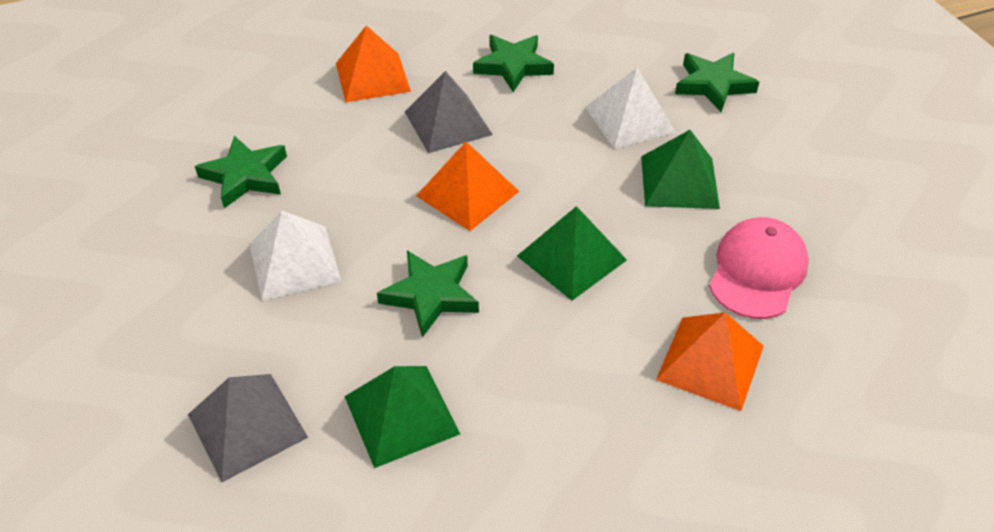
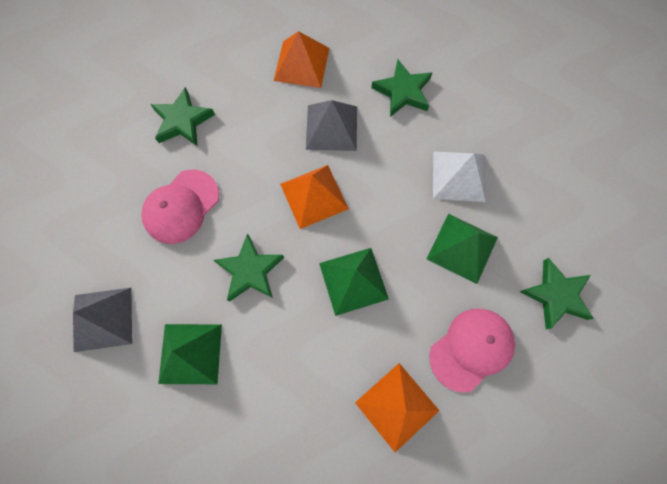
camera: 25 degrees right, 25 degrees up
white pyramid [249,211,341,301] -> pink cap [141,170,219,244]
green star [675,53,759,112] -> green star moved to [520,258,594,329]

